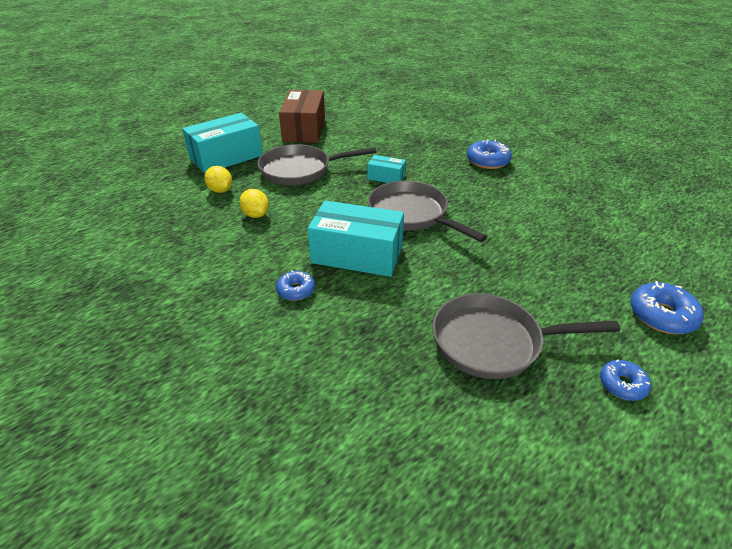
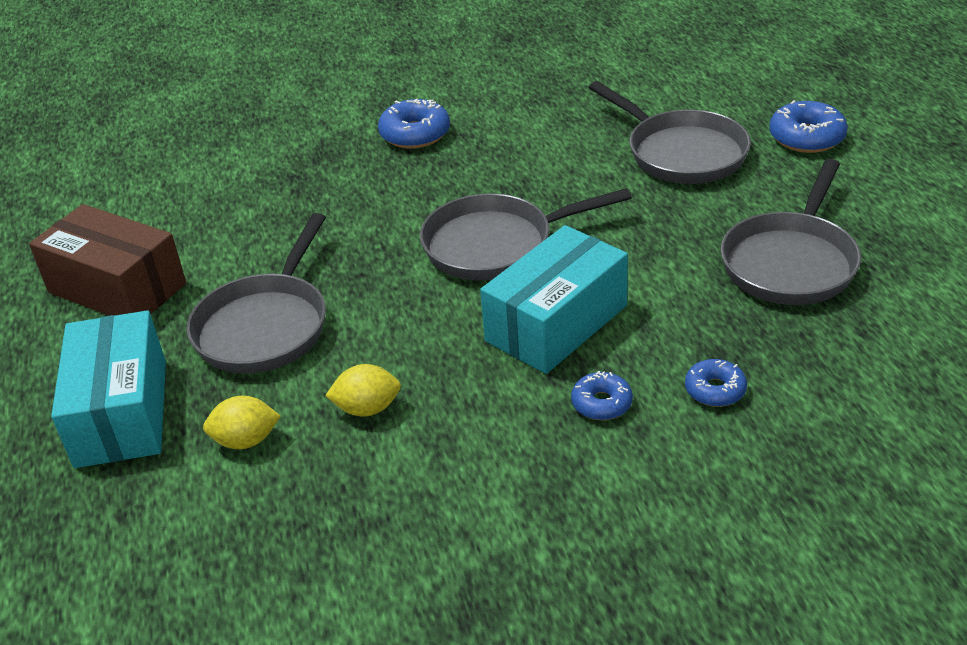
camera: 60 degrees left, 0 degrees up
turquoise box [367,155,406,183] -> none
blue donut [600,360,651,401] -> blue donut moved to [685,359,747,407]
none -> grey pan [589,81,751,184]

